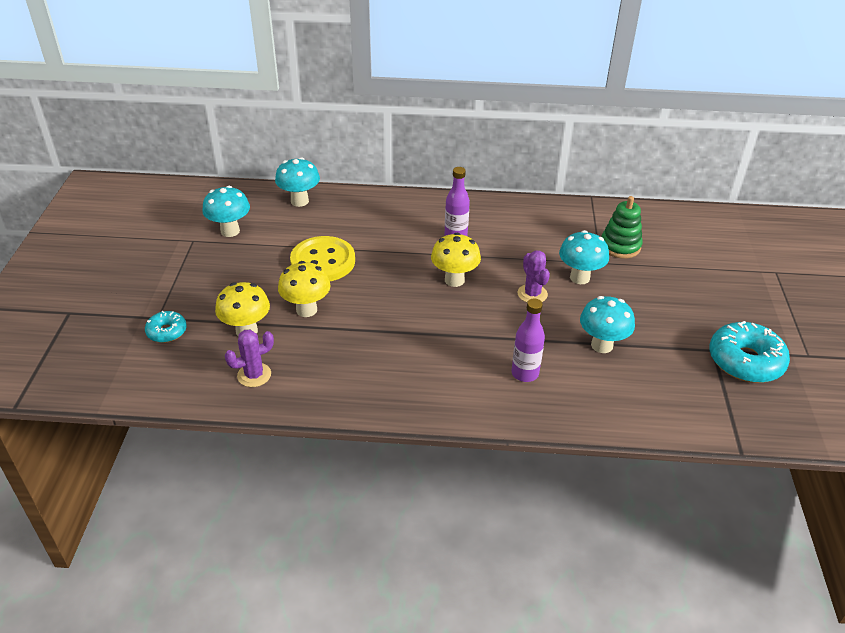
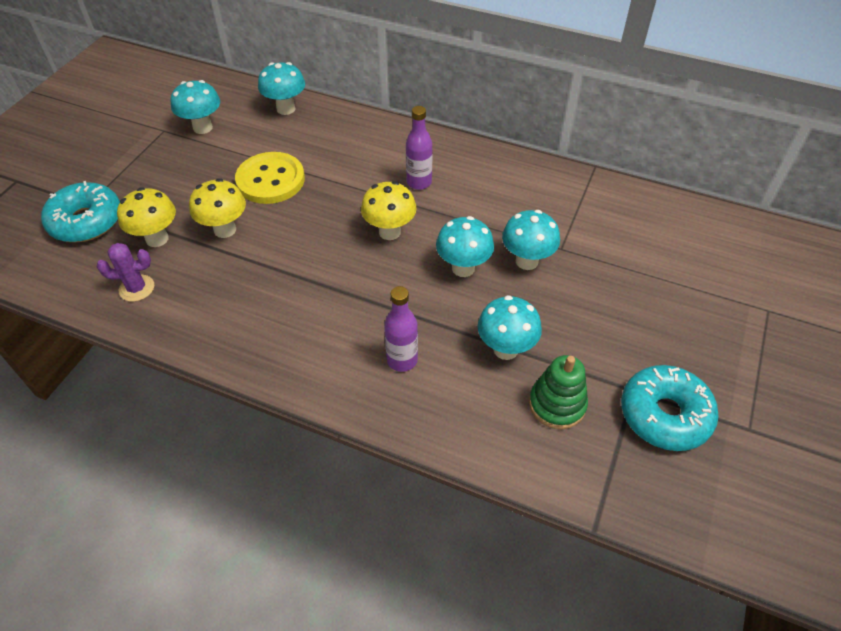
camera: 20 degrees right, 10 degrees up
turquoise donut [145,311,187,343] -> turquoise donut [41,181,120,242], size x1.83
purple cactus [518,250,550,302] -> turquoise mushroom [436,216,494,277]
green stacking toy [601,196,643,258] -> green stacking toy moved to [529,355,588,429]

